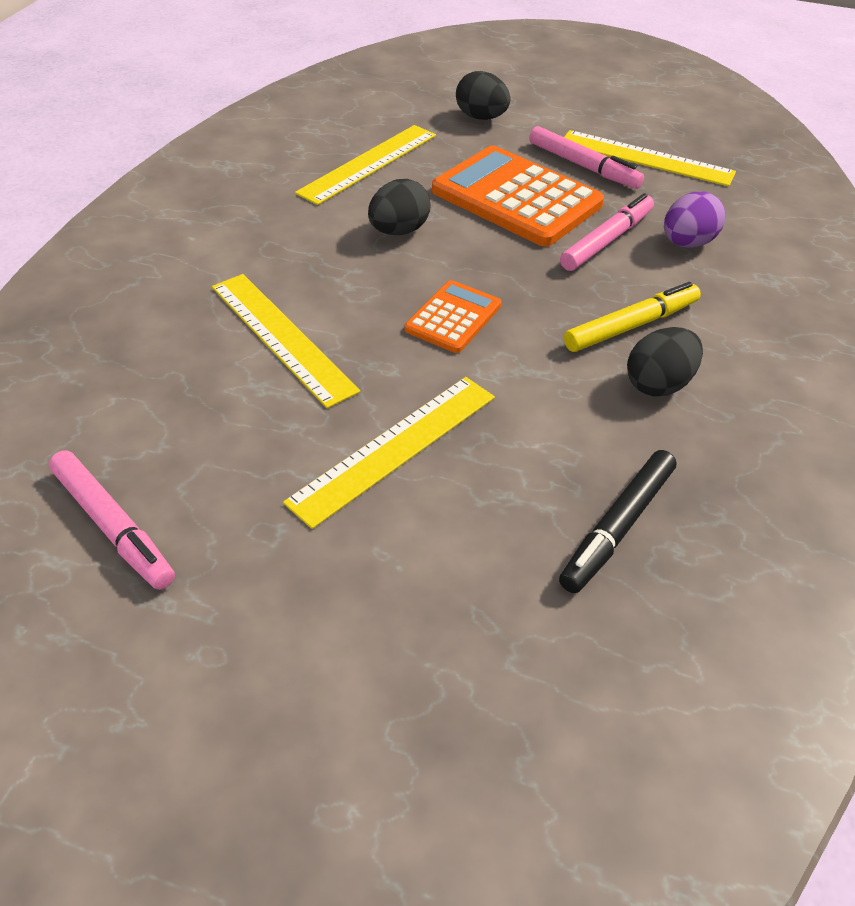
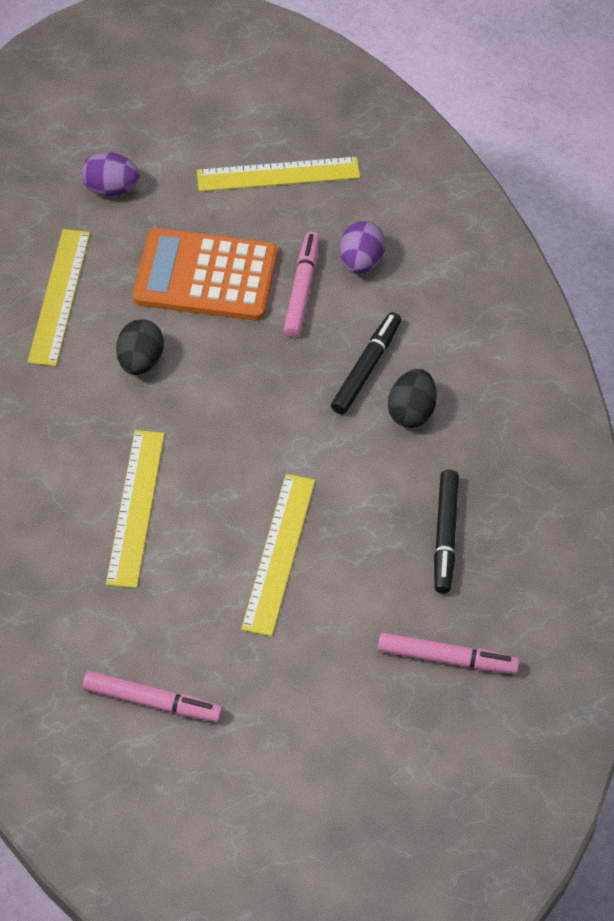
camera: 30 degrees left, 10 degrees up
yellow ruler [212,274,360,408] -> yellow ruler turned 75 degrees clockwise [106,430,164,588]
orange calculator [405,280,501,353] -> none
black egg [456,71,510,120] -> purple egg [81,152,139,196]
pink marker [529,126,644,189] -> pink marker moved to [378,633,519,674]
yellow marker [564,282,701,352] -> black marker [331,312,401,414]

